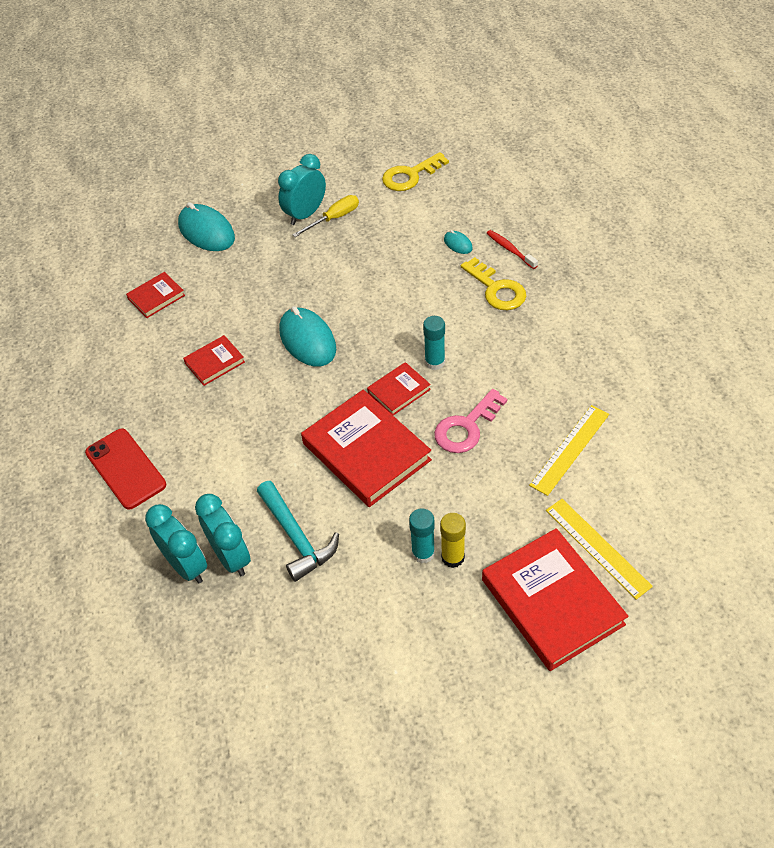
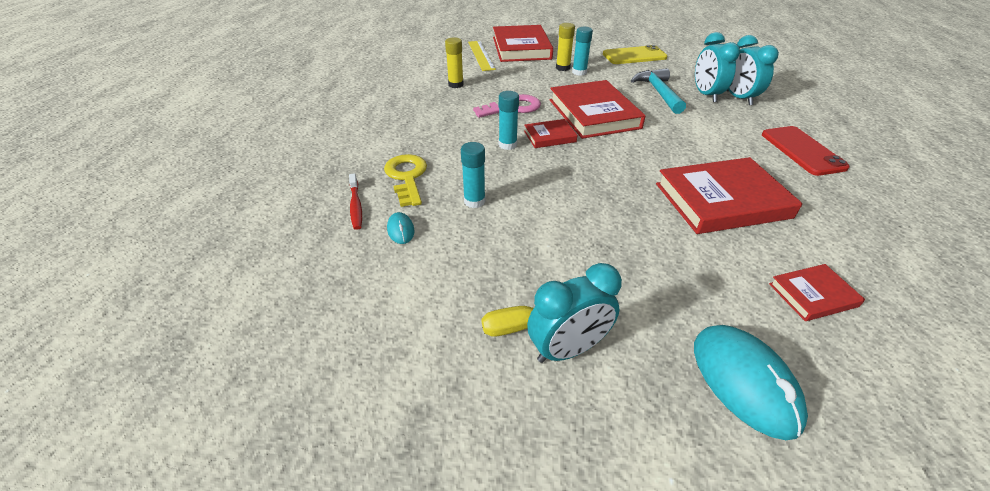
camera: 160 degrees left, 10 degrees down
red book [183,335,245,386] -> red book [656,157,802,234], size x2.00
turquoise mouse [279,306,336,367] -> none
yellow key [382,152,449,191] -> none
yellow ruler [529,405,609,496] -> yellow glue stick [445,37,464,88]
none -> turquoise glue stick [461,142,485,208]
none -> yellow phone [603,45,667,64]

